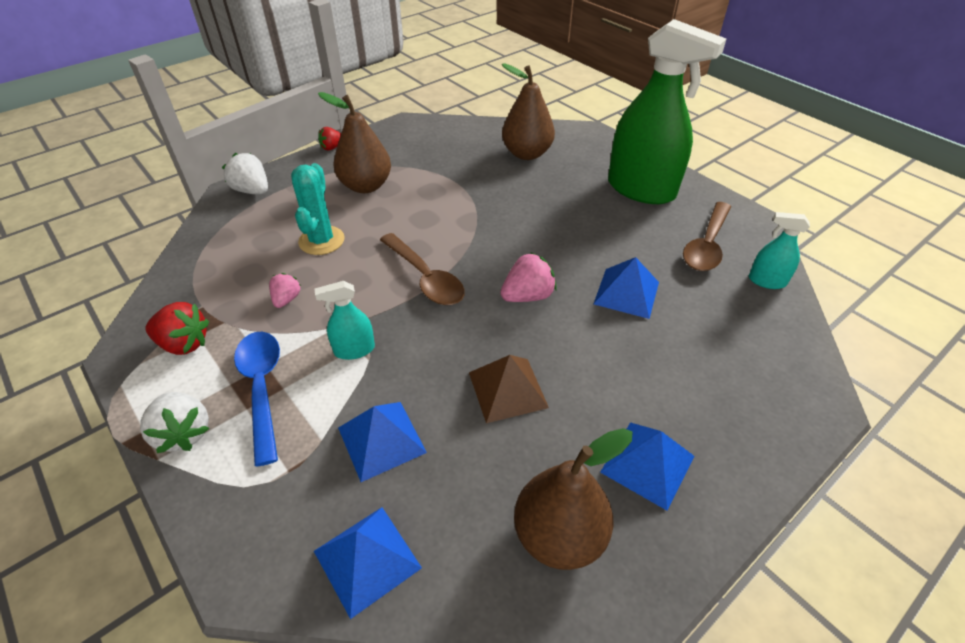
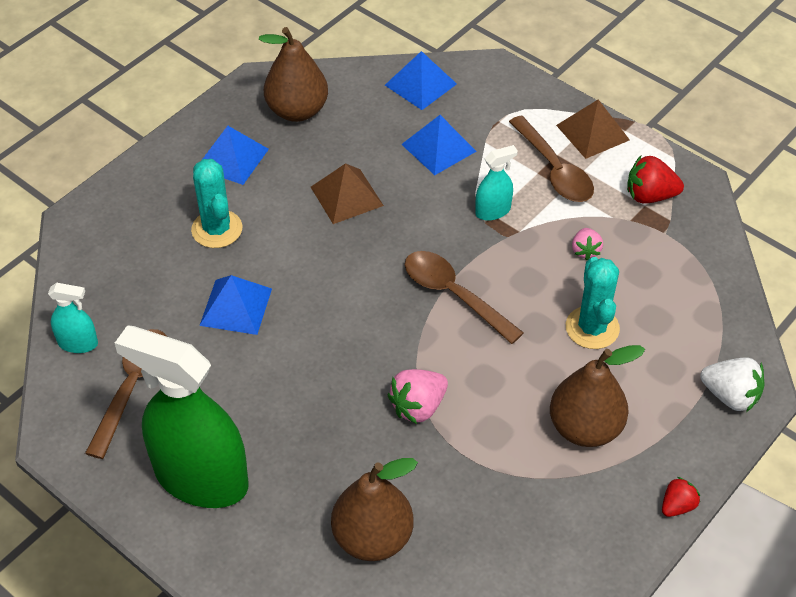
camera: 170 degrees right, 5 degrees up
white strawberry [140,392,209,453] -> brown pyramid [556,100,630,159]
blue spoon [234,332,280,467] -> brown spoon [509,116,594,202]
pink strawberry [500,252,557,302] -> pink strawberry moved to [387,369,448,424]
none -> turquoise cactus [191,159,242,248]

